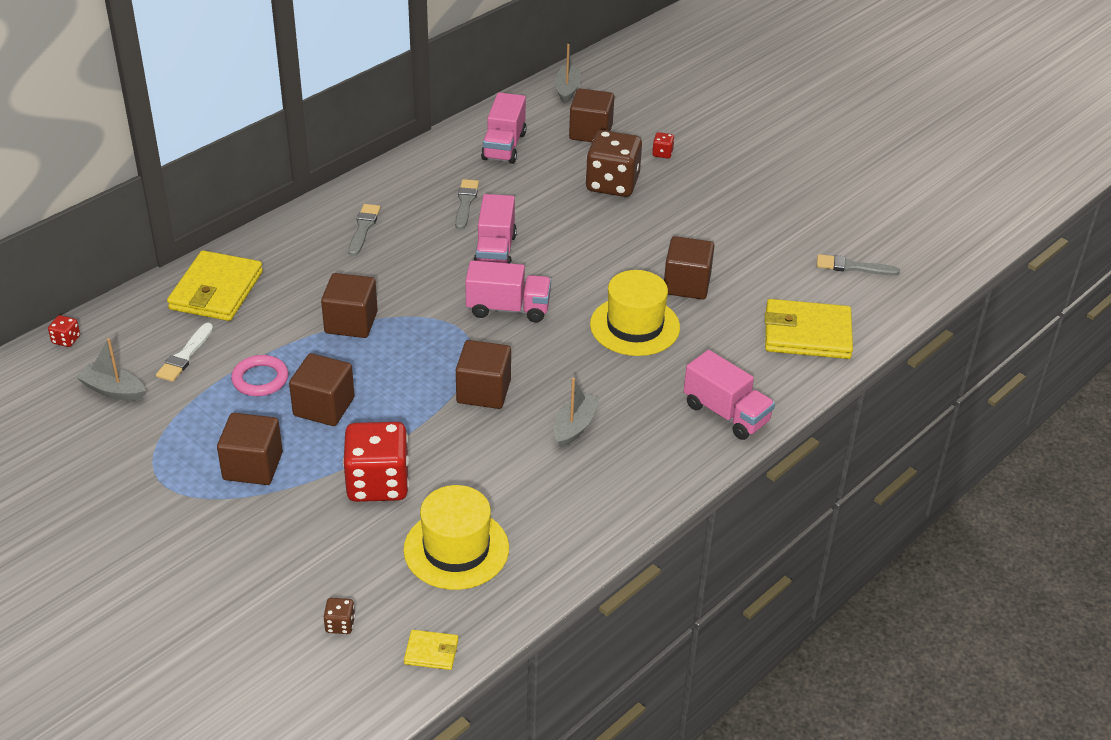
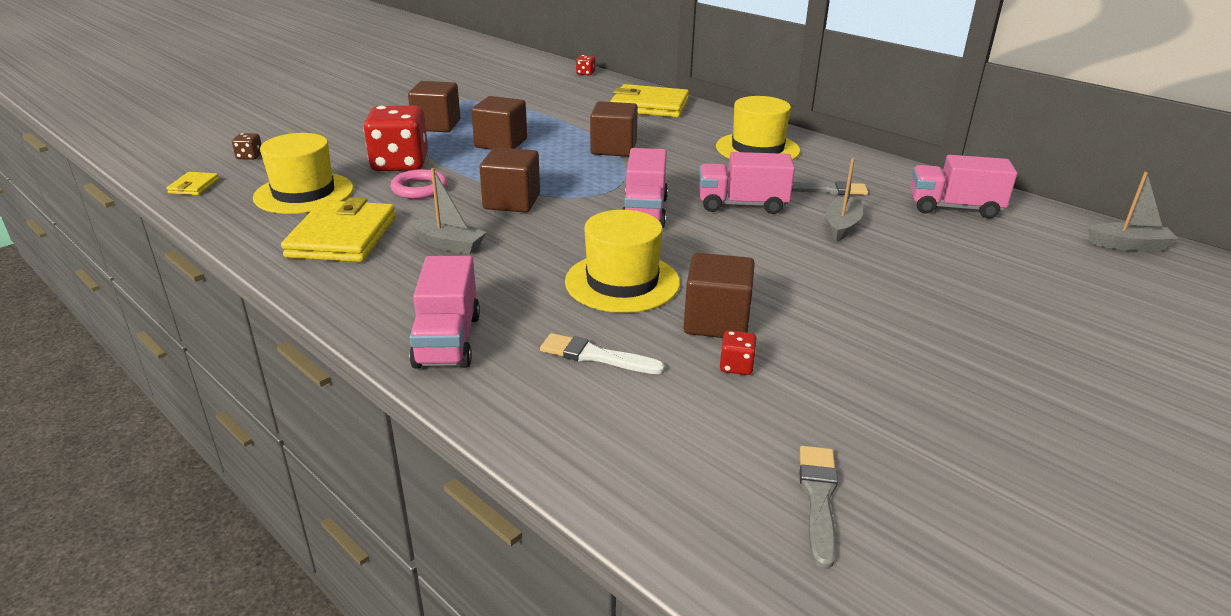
camera: 90 degrees right, 10 degrees down
grey boat [76,338,146,401] -> grey boat moved to [825,158,863,241]
white brush [156,323,213,382] -> white brush moved to [540,333,665,374]
pink ring [231,355,288,396] -> pink ring moved to [390,169,448,199]
grey brush [348,204,381,256] -> yellow hat [716,96,800,160]
brown cube [569,88,614,142] -> none
brown dice [586,130,642,197] -> none
red dice [652,132,675,159] -> red dice moved to [720,331,757,375]
pink truck [684,350,775,440] -> pink truck turned 45 degrees counterclockwise [409,256,480,368]
yellow wallet [765,299,853,359] -> yellow wallet moved to [281,197,396,262]

